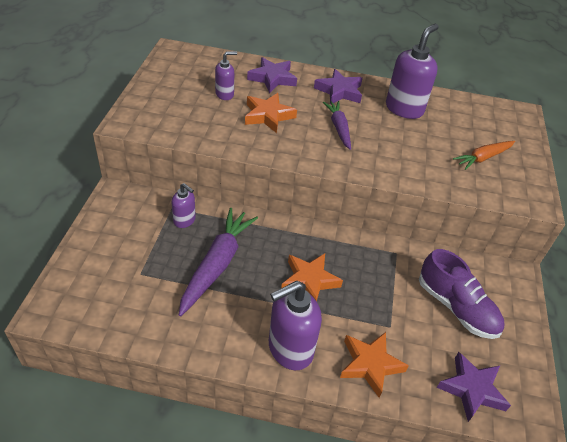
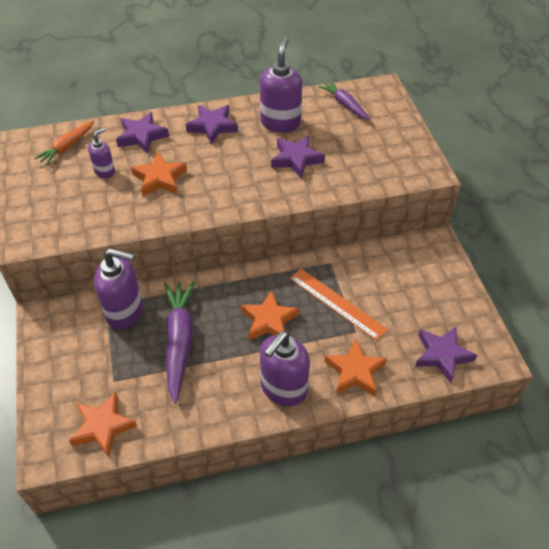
camera: 20 degrees left, 5 degrees up
purple soap dispenser [171,183,196,228] -> purple soap dispenser [94,248,143,330], size x1.83
purple carrot [323,101,351,150] -> purple carrot moved to [319,81,370,120]
purple shoe [419,249,505,339] -> none
orange carrot [453,141,515,170] -> orange carrot moved to [34,120,94,165]
none -> orange star [69,392,137,457]
none -> purple star [271,135,325,178]
none -> orange ruler [290,269,388,341]

